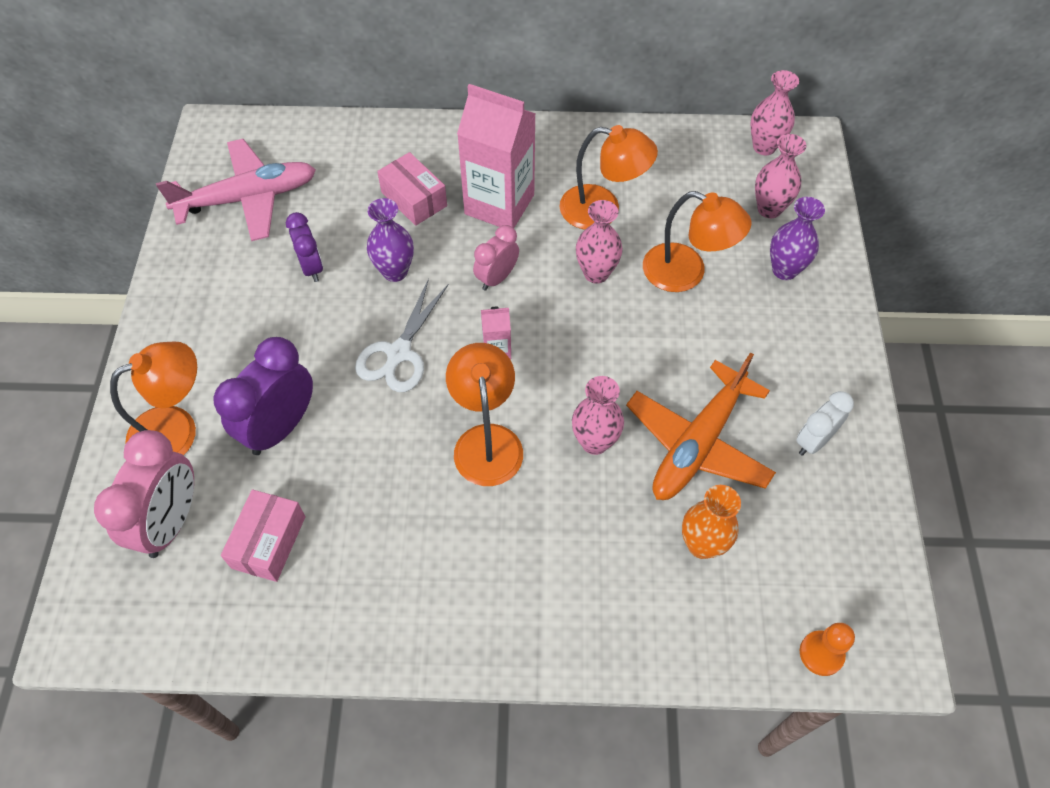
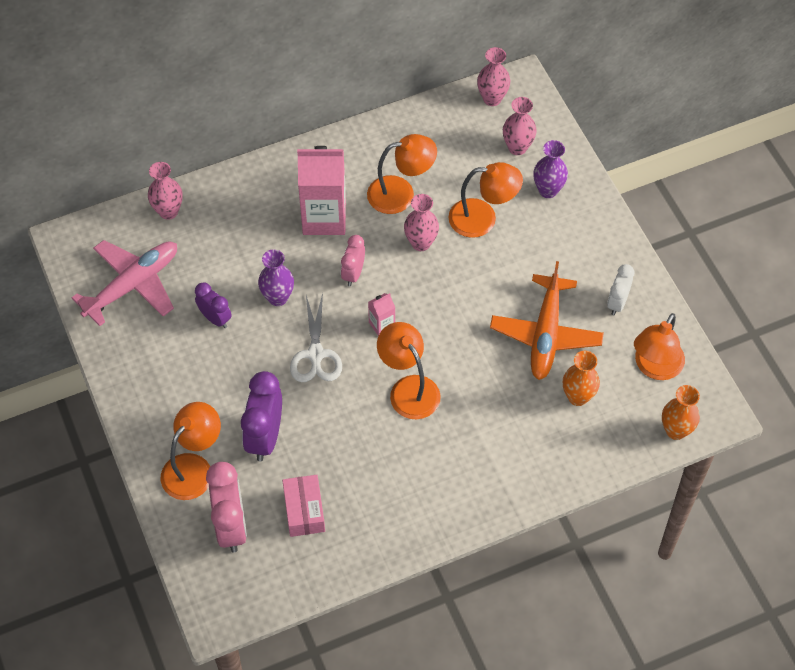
camera: 25 degrees left, 0 degrees up
pink box [377,152,447,226] -> none
pink vase [572,376,624,455] -> pink vase moved to [148,162,183,220]
orange pawn [800,623,855,676] -> orange vase [662,385,700,440]
none -> orange lamp [634,313,685,380]

